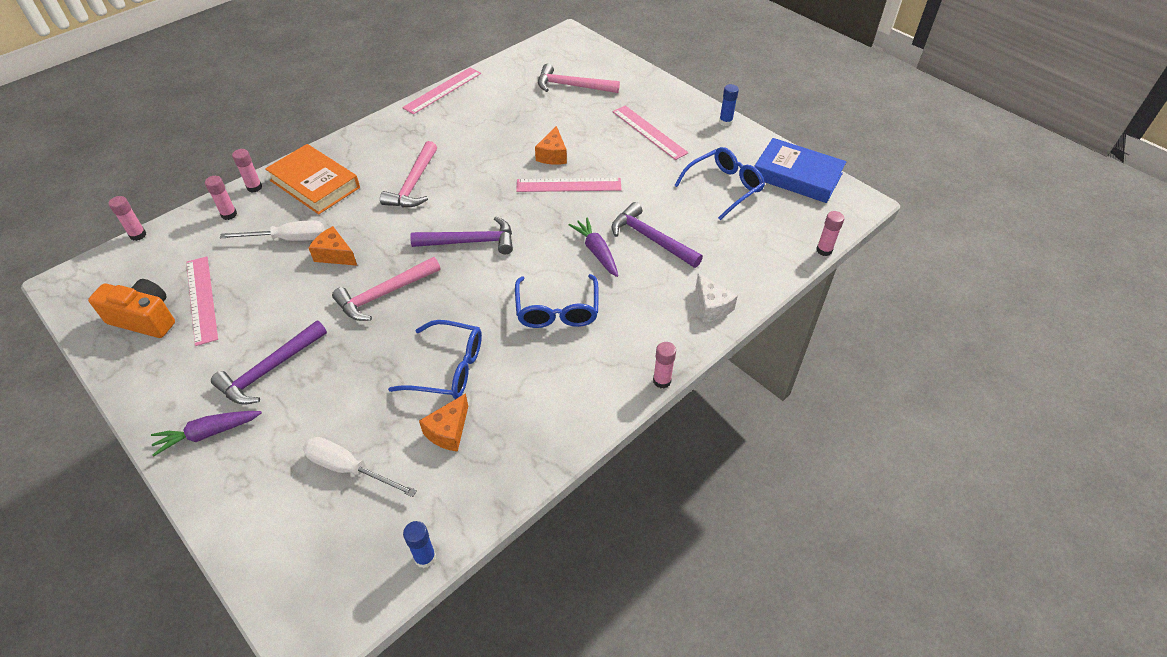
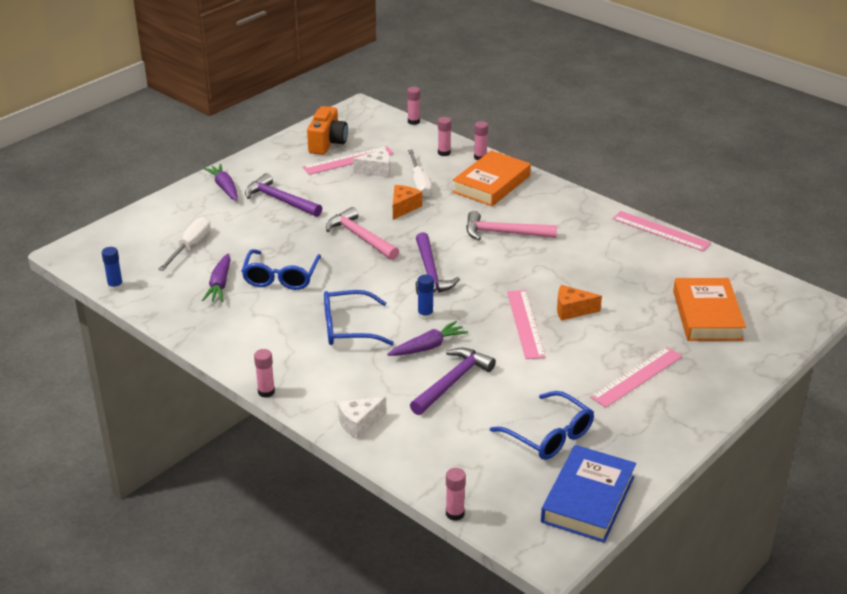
camera: 85 degrees right, 15 degrees down
orange cheese [419,393,468,452] -> purple carrot [202,254,231,302]
pink hammer [538,64,620,93] -> orange book [673,278,746,341]
blue glue stick [719,84,739,126] -> blue glue stick moved to [417,274,434,320]
none -> white cheese [353,149,390,177]

